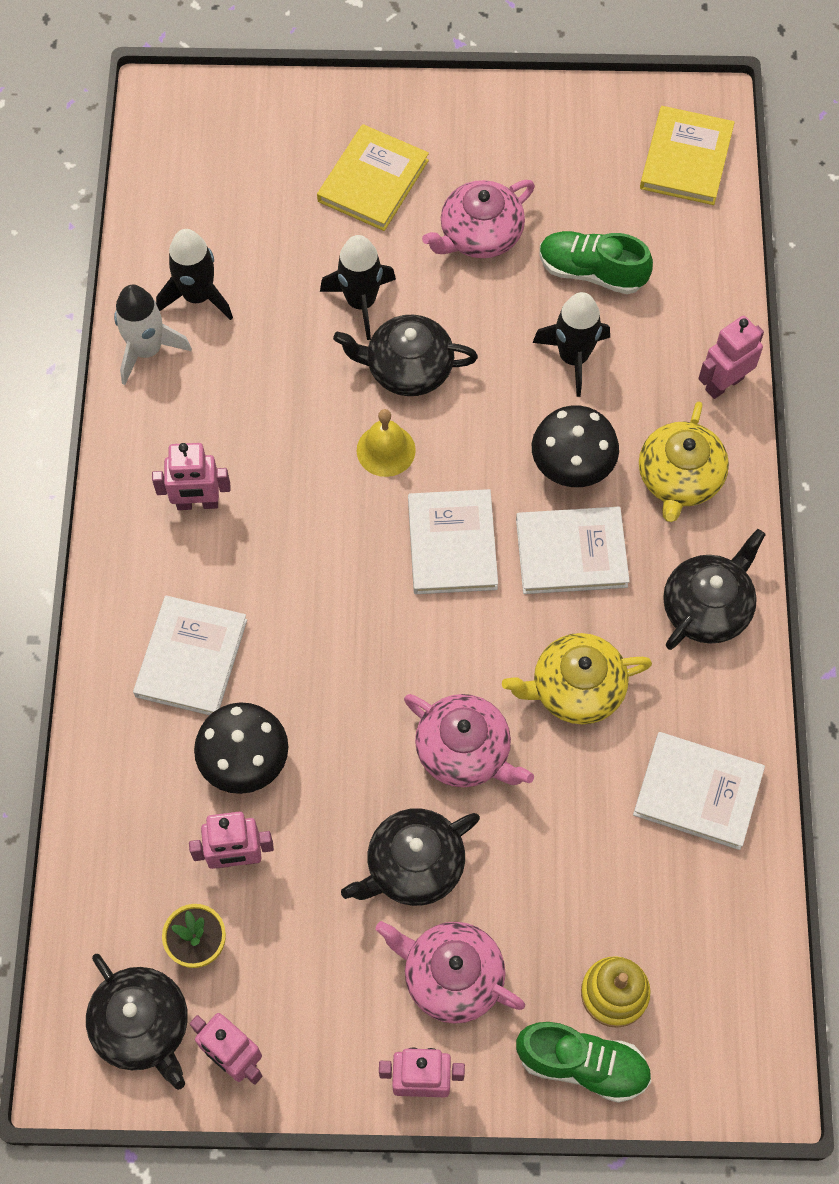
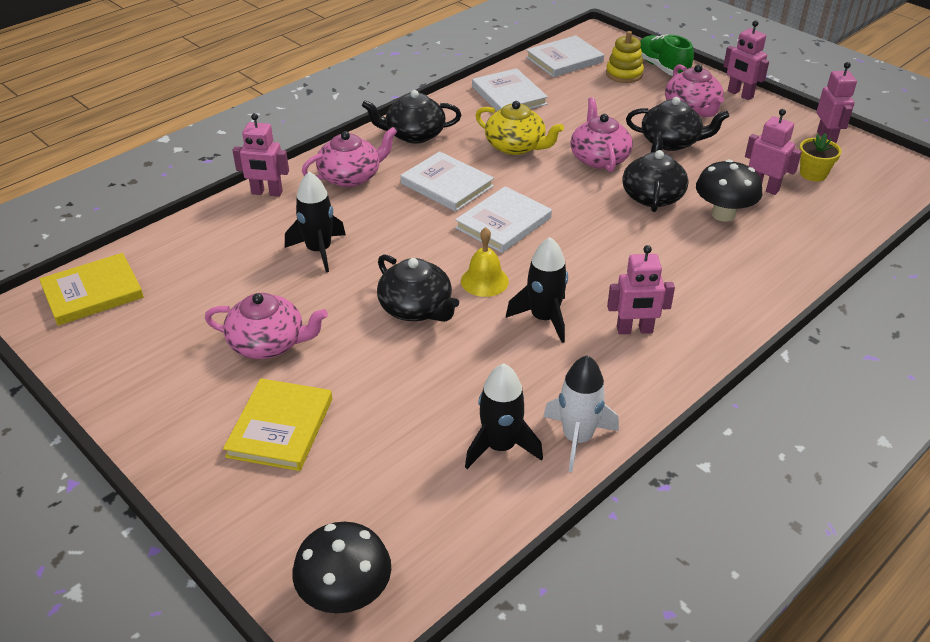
camera: 135 degrees left, 25 degrees down
black teapot [86,954,188,1090] -> black teapot moved to [622,131,689,212]
white book [133,595,247,715] -> white book moved to [526,35,604,77]
pink robot [152,443,230,510] -> pink robot turned 135 degrees clockwise [607,245,675,334]
yellow book [317,124,429,231] -> yellow book turned 60 degrees counterclockwise [223,378,332,471]
black rocket [320,235,396,340] -> black rocket moved to [506,237,568,343]
black mushroom [532,405,619,487] -> black mushroom moved to [292,522,391,613]
green shoe [539,231,653,294] -> none
yellow teapot [639,401,729,522] -> pink teapot [302,127,397,187]

